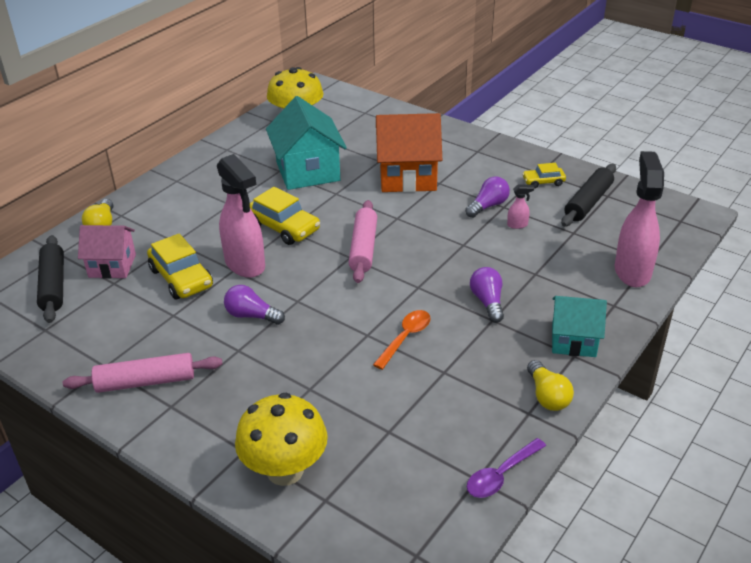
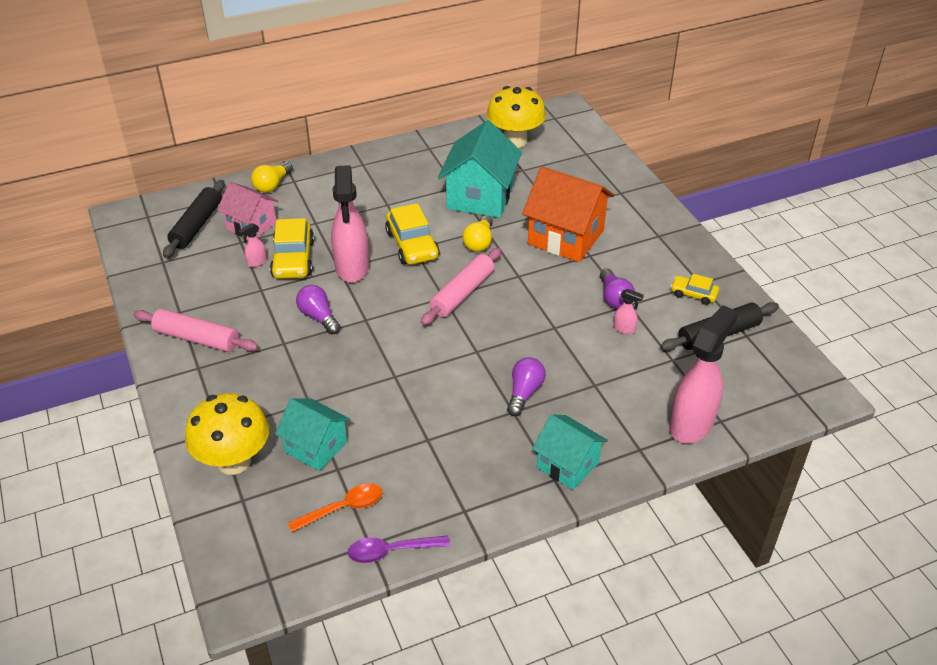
camera: 30 degrees right, 5 degrees up
orange spoon [373,310,431,370] -> orange spoon moved to [288,483,383,532]
purple light bulb [465,177,510,218] -> purple light bulb turned 90 degrees clockwise [600,268,635,309]
yellow light bulb [527,360,574,411] -> yellow light bulb moved to [463,215,493,252]
none -> pink spray bottle [238,223,267,267]
none -> turquoise house [275,398,350,471]

